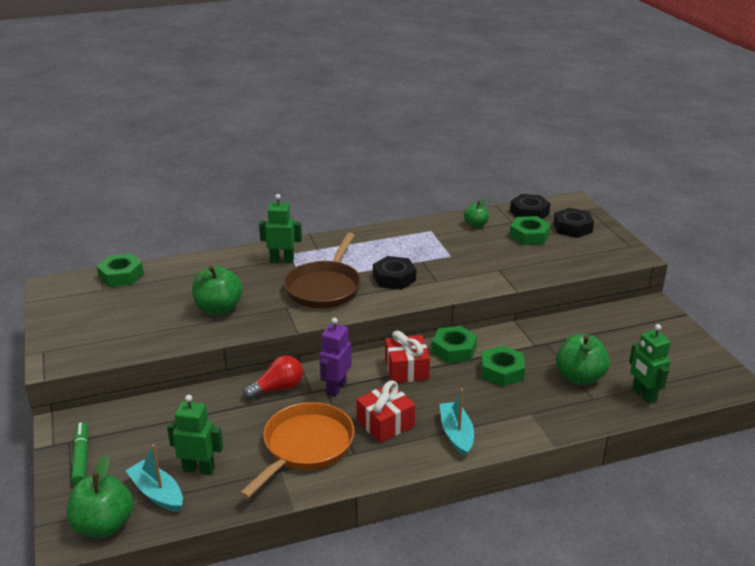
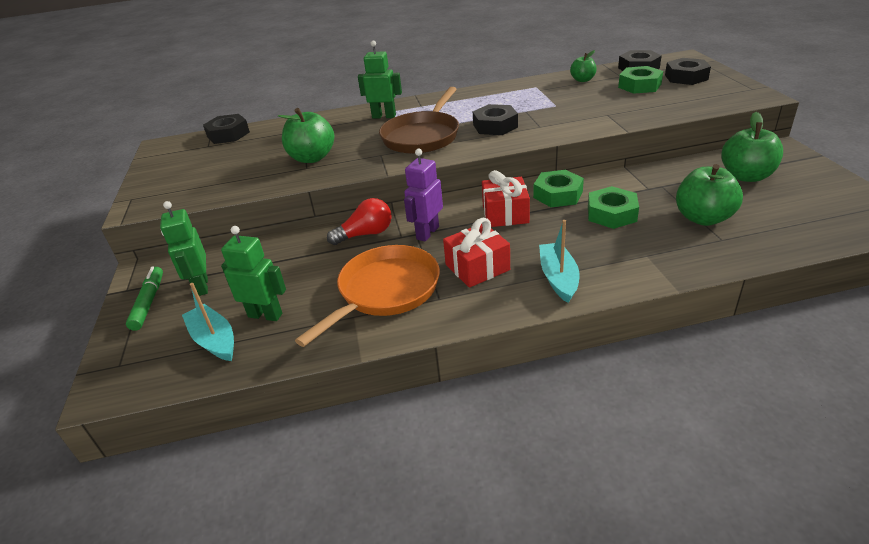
camera: 10 degrees right, 5 degrees up
green apple [67,455,134,538] -> green apple moved to [721,112,783,182]
green nut [96,254,144,287] -> black nut [203,114,250,144]
green robot [629,324,671,404] -> green robot moved to [160,201,208,296]

